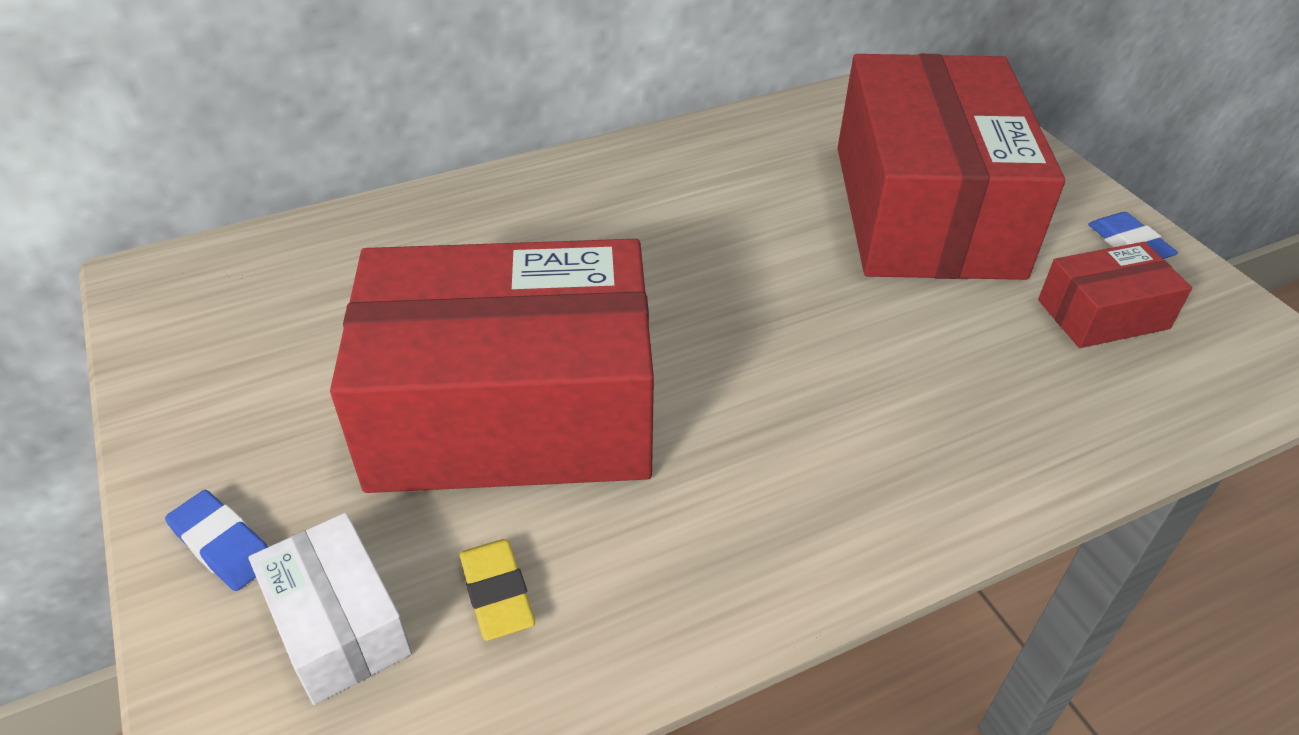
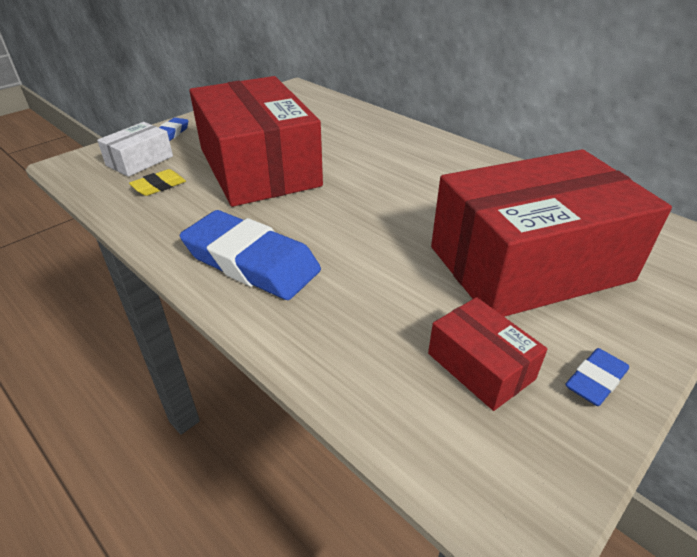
camera: 70 degrees right, 5 degrees down
none -> blue eraser [180,210,321,300]

